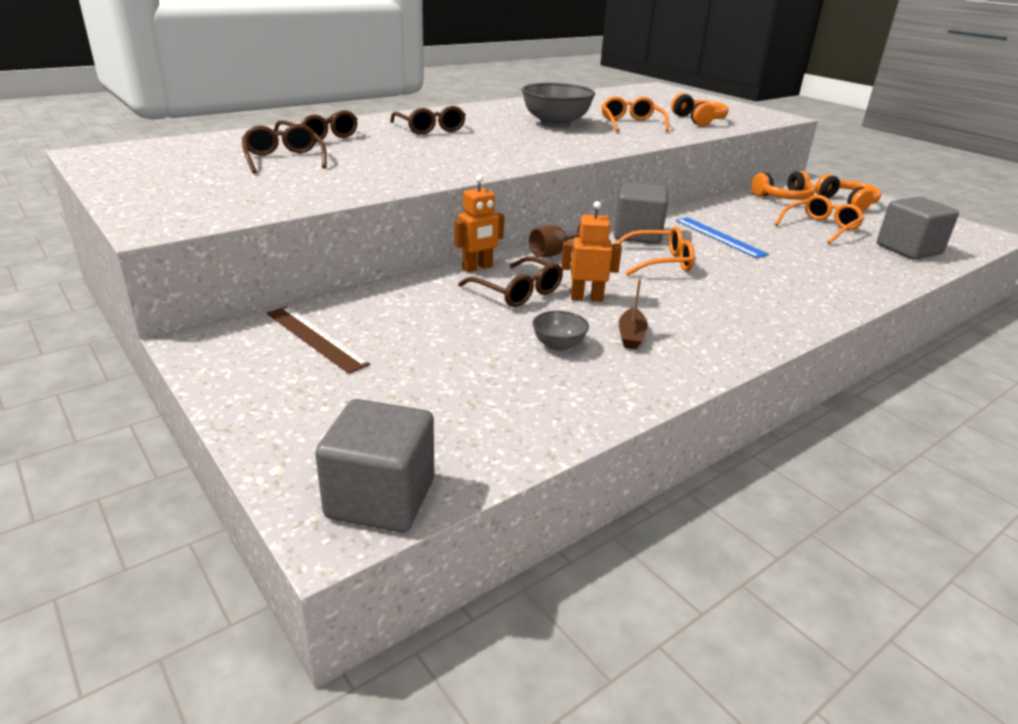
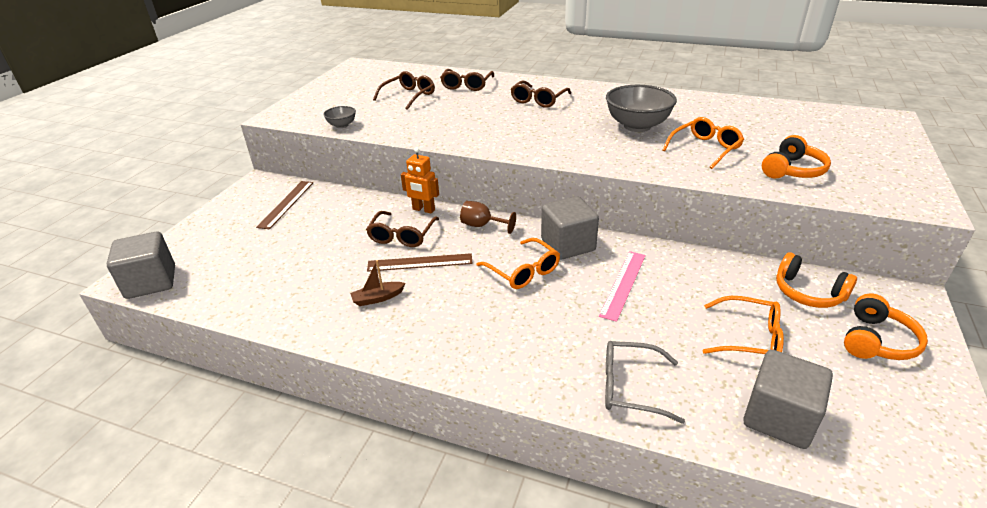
camera: 60 degrees right, 5 degrees up
grey bowl [532,311,589,351] -> grey bowl moved to [323,106,356,128]
orange robot [561,201,622,302] -> brown ruler [367,253,473,272]
blue ruler [676,217,769,258] -> pink ruler [599,251,646,322]
none -> grey glasses [605,341,685,424]

